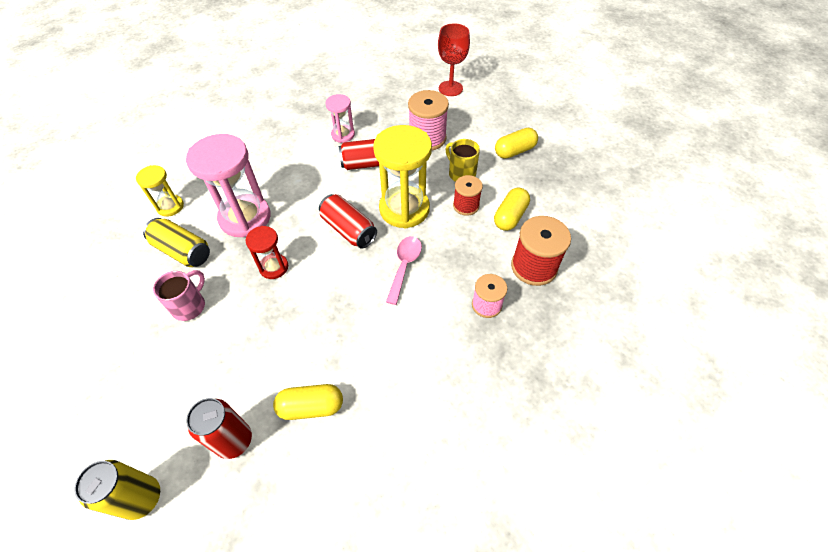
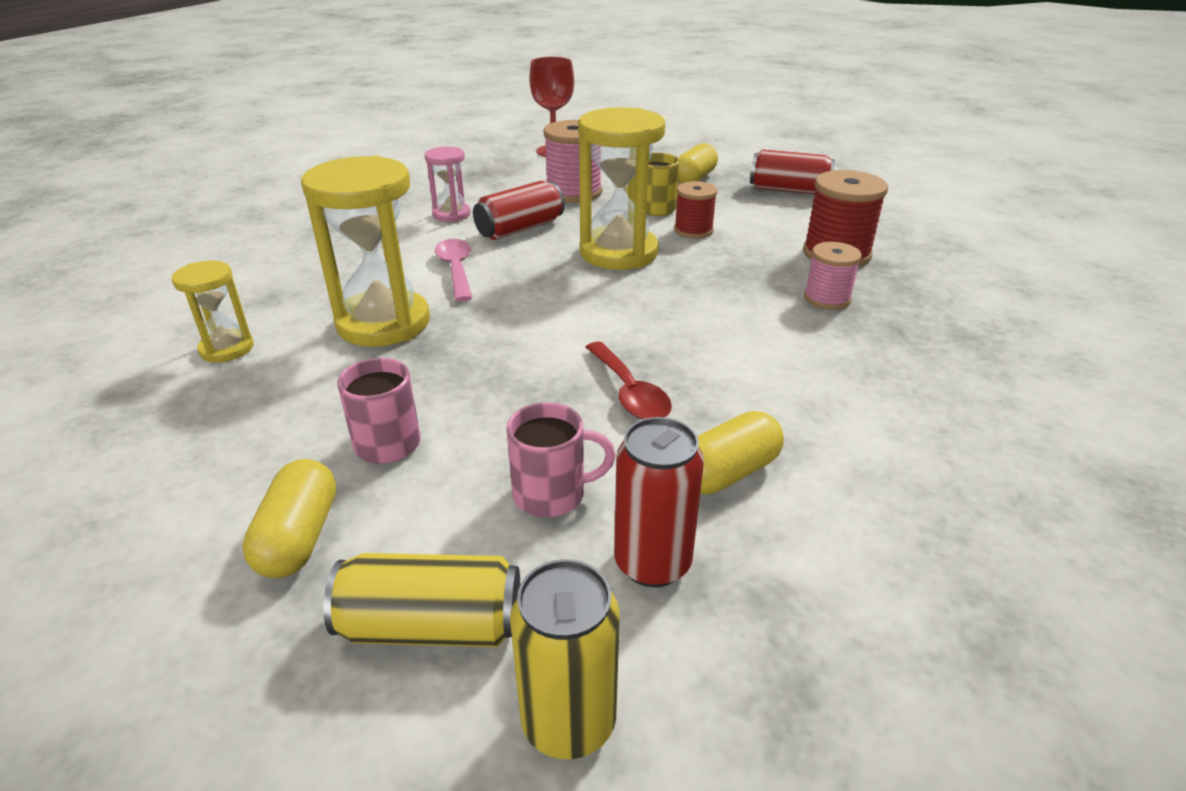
camera: 30 degrees left, 20 degrees down
yellow can [143,218,210,267] -> yellow can moved to [323,553,520,647]
pink hourglass [186,134,271,237] -> yellow hourglass [301,156,430,347]
red hourglass [246,226,288,279] -> none
red can [319,194,377,249] -> red can moved to [750,149,835,194]
pink spoon [386,236,422,305] -> pink spoon moved to [435,239,472,302]
yellow capsule [494,188,530,231] -> yellow capsule moved to [242,459,336,578]
none -> pink mug [507,402,616,517]
none -> red spoon [586,342,672,420]

